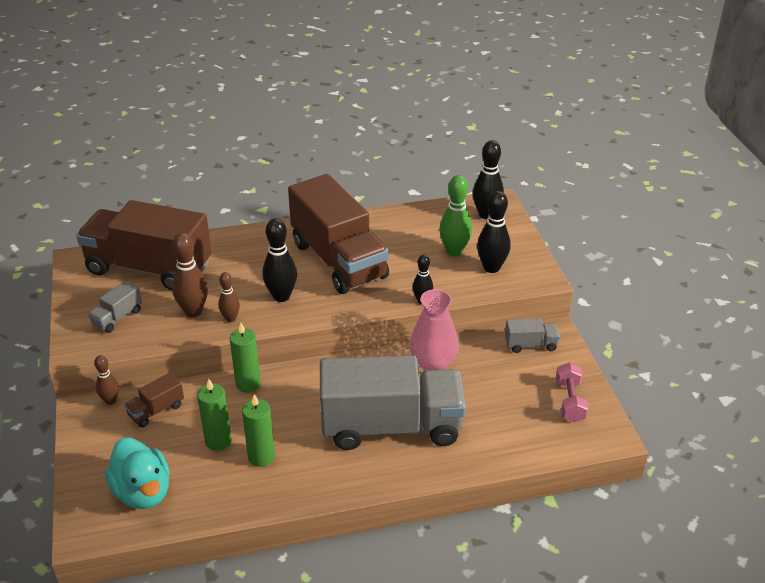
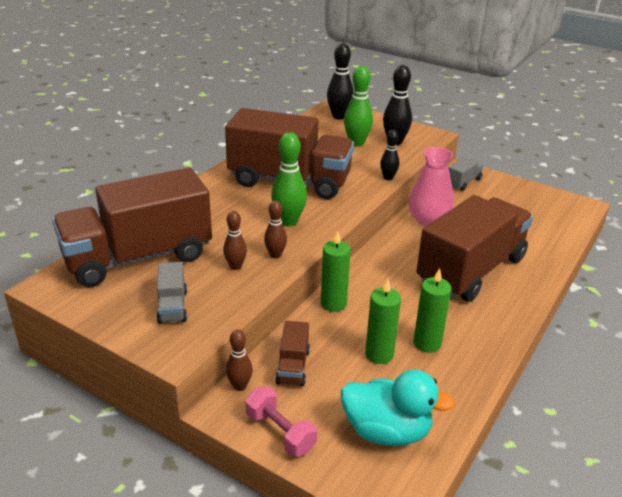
camera: 45 degrees left, 5 degrees down
brown bowling pin [172,233,208,317] -> brown bowling pin [223,211,247,270], size x0.60
black bowling pin [263,218,297,302] -> green bowling pin [271,132,307,226]
grey truck [320,355,466,450] -> brown truck [416,195,533,302]
pink dumbbell [556,362,589,423] -> pink dumbbell moved to [245,387,317,457]

